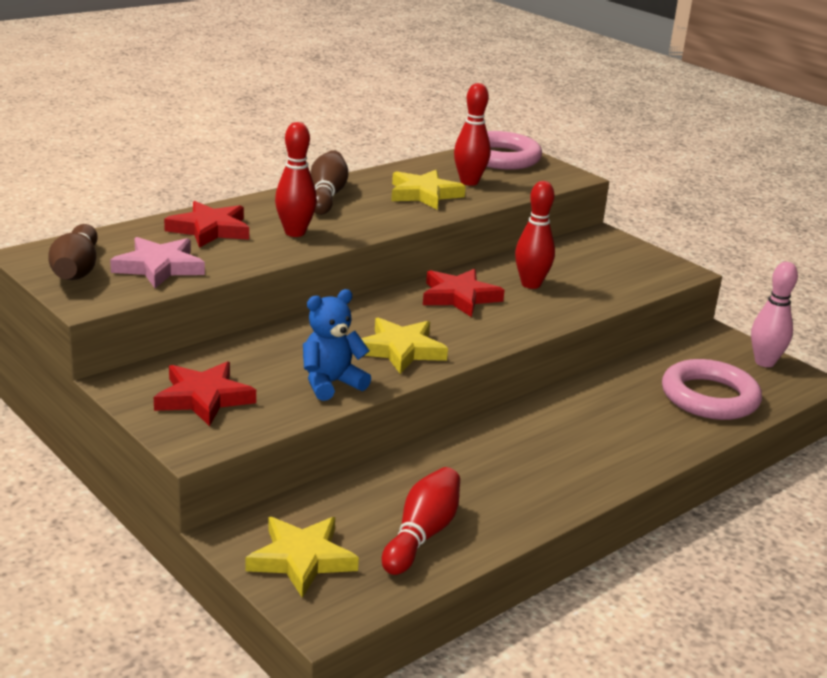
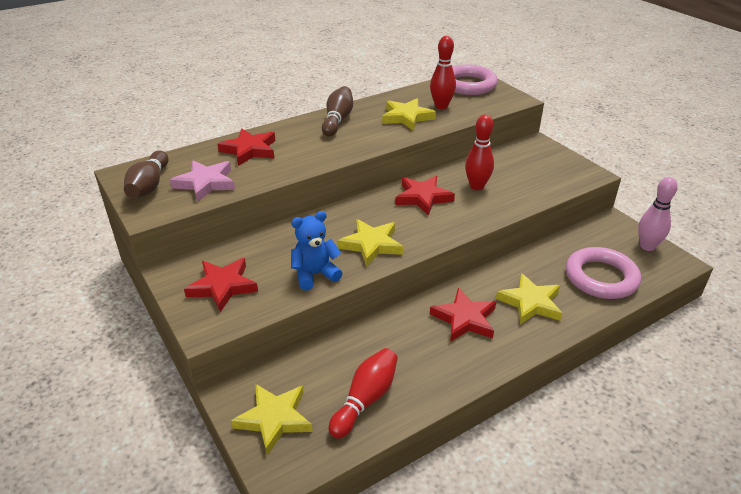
camera: 10 degrees right, 10 degrees up
red bowling pin [275,122,317,237] -> none
none -> red star [430,288,496,342]
none -> yellow star [496,273,562,325]

